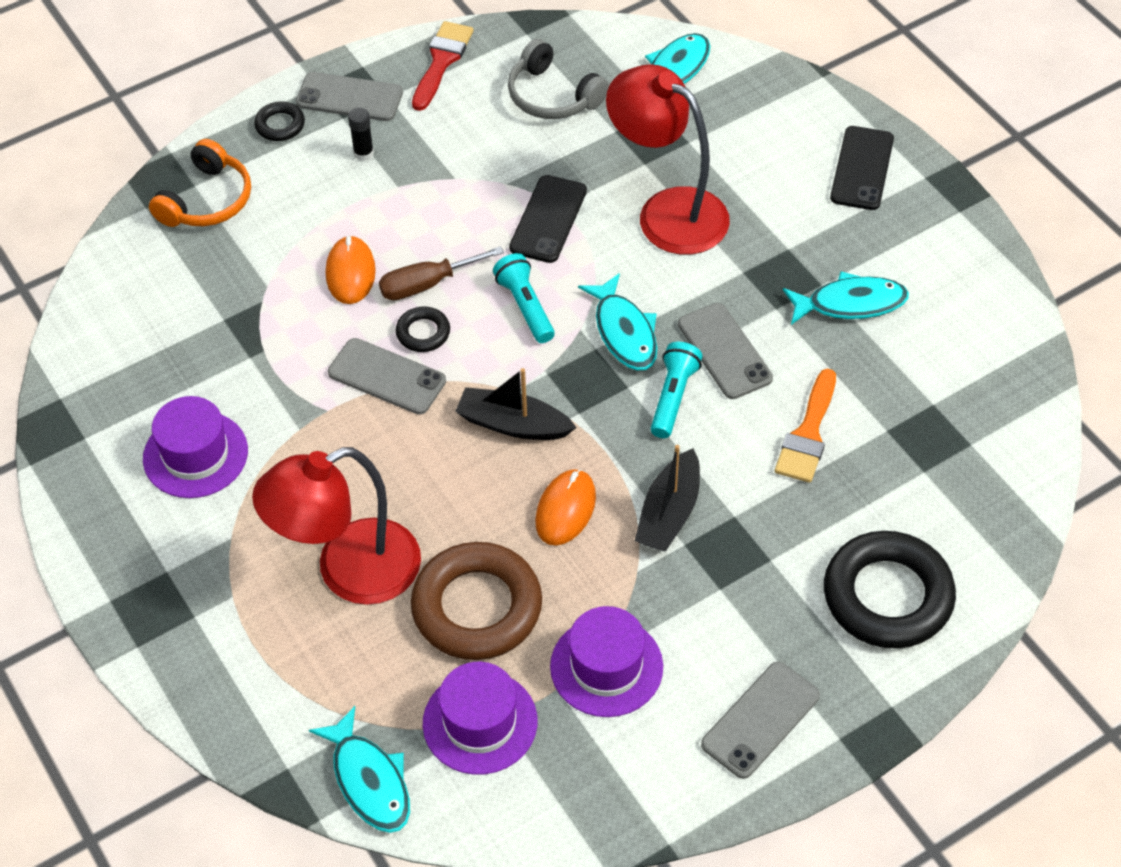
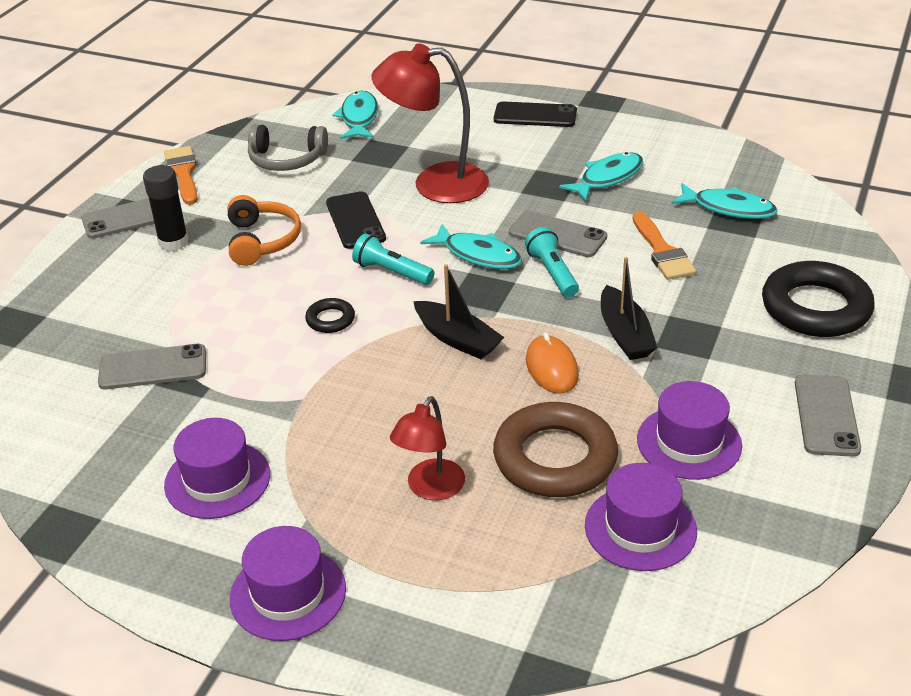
camera: 35 degrees left, 15 degrees down
orange headphones [149,139,251,227] -> orange headphones moved to [227,195,301,266]
red lamp [252,447,421,605] -> red lamp [390,396,465,500], size x0.58
black ring [254,101,305,141] -> none
turquoise fish [309,706,410,833] -> turquoise fish moved to [671,183,778,219]
orange mouse [326,235,376,304] -> none
grey phone [328,338,446,414] -> grey phone moved to [98,344,206,389]
black glue stick [348,107,374,161] -> black glue stick [143,165,189,251], size x1.66
brown screwdriver [379,246,504,300] -> none
red brush [412,21,474,111] -> orange brush [164,146,198,205]
black boat [455,368,577,440] -> black boat turned 120 degrees counterclockwise [413,264,504,359]
black phone [830,126,894,210] -> black phone turned 60 degrees counterclockwise [494,101,577,127]
none -> purple hat [230,526,346,641]

